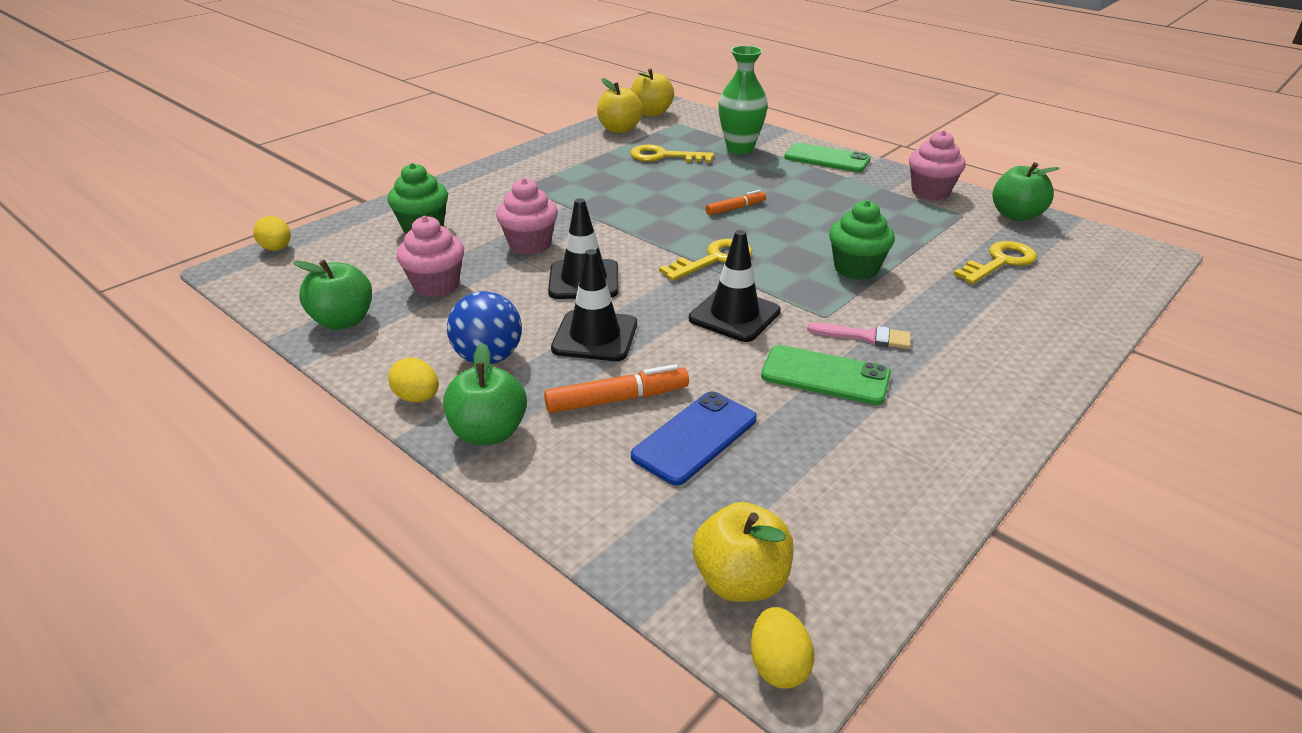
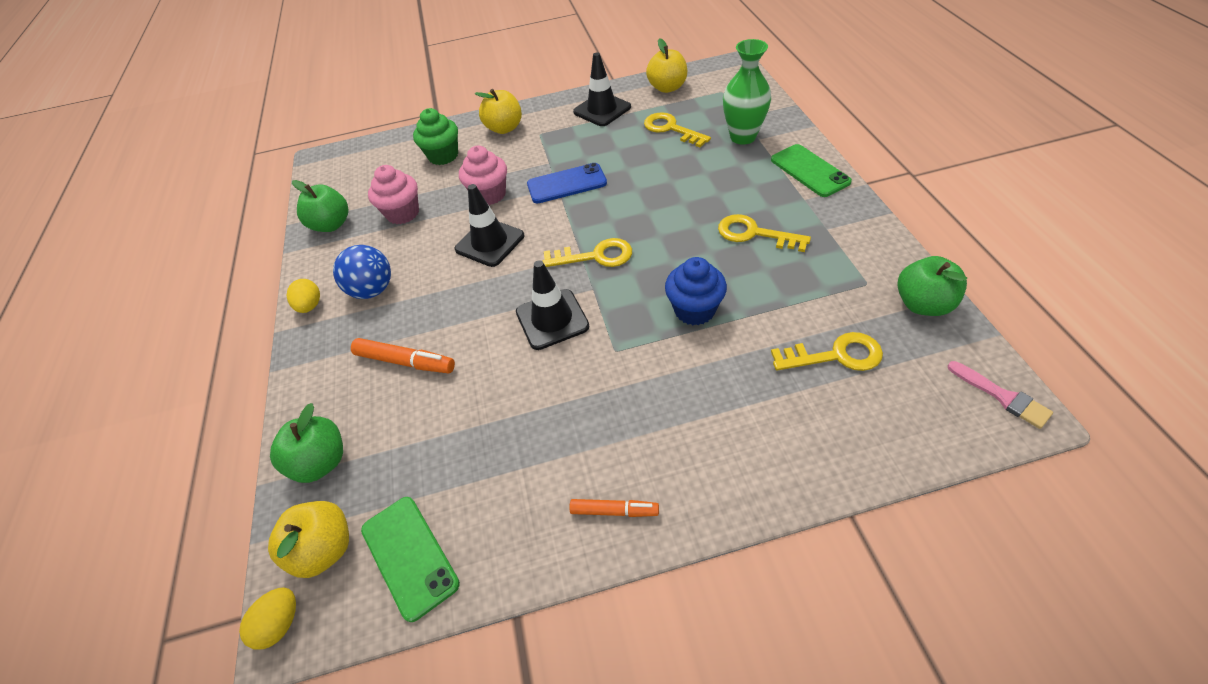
camera: 40 degrees right, 15 degrees up
yellow egg [253,216,291,251] -> none
green apple [443,343,527,445] -> green apple moved to [270,403,343,483]
black traffic cone [551,249,637,361] -> black traffic cone moved to [573,52,631,126]
yellow apple [631,69,674,116] -> yellow apple moved to [475,89,522,134]
blue phone [631,391,757,486] -> blue phone moved to [527,163,607,204]
orange marker [705,190,766,215] -> orange marker moved to [569,499,659,517]
green phone [761,345,891,405] -> green phone moved to [361,497,460,622]
pink brush [807,322,911,349] -> pink brush moved to [948,361,1053,429]
green cupcake [829,200,895,280] -> blue cupcake [665,257,727,325]
pink cupcake [909,130,966,200] -> none
none -> yellow key [718,214,811,252]

